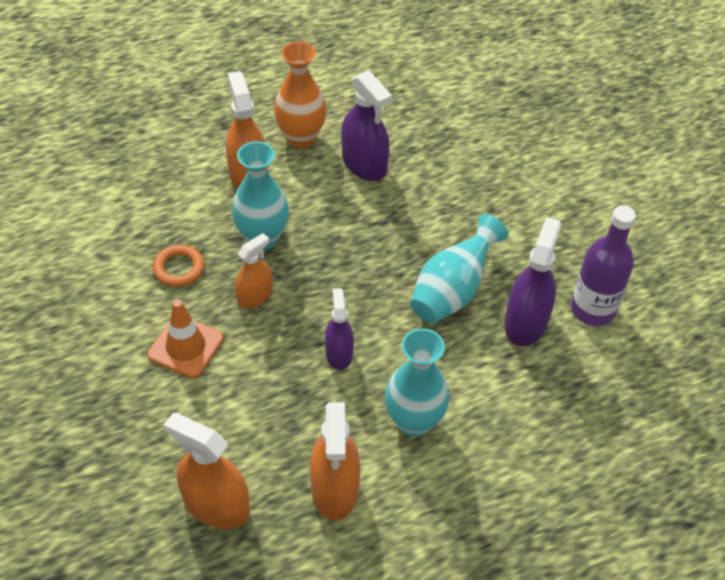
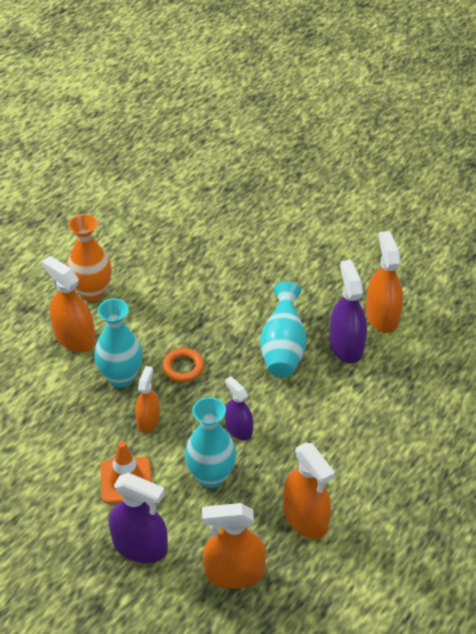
camera: 30 degrees left, 5 degrees down
orange ring [153,245,204,287] -> orange ring moved to [162,348,204,382]
purple spray bottle [341,70,392,181] -> purple spray bottle moved to [109,473,168,563]
turquoise vase [385,328,450,437] -> turquoise vase moved to [185,397,236,488]
purple bottle [571,206,636,326] -> orange spray bottle [366,231,403,333]

